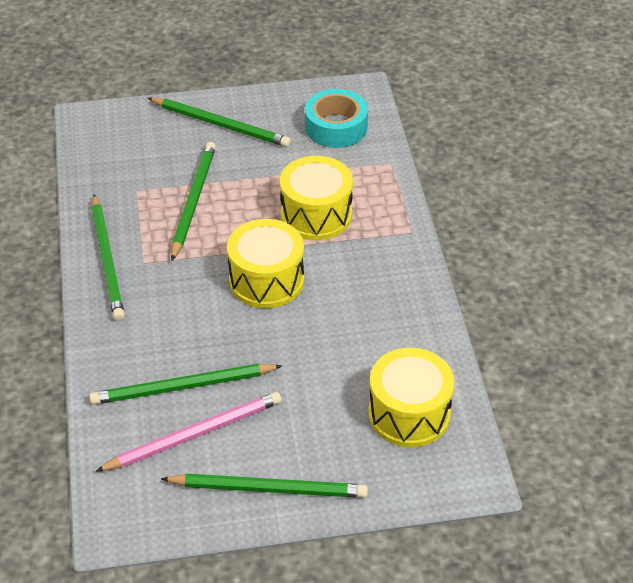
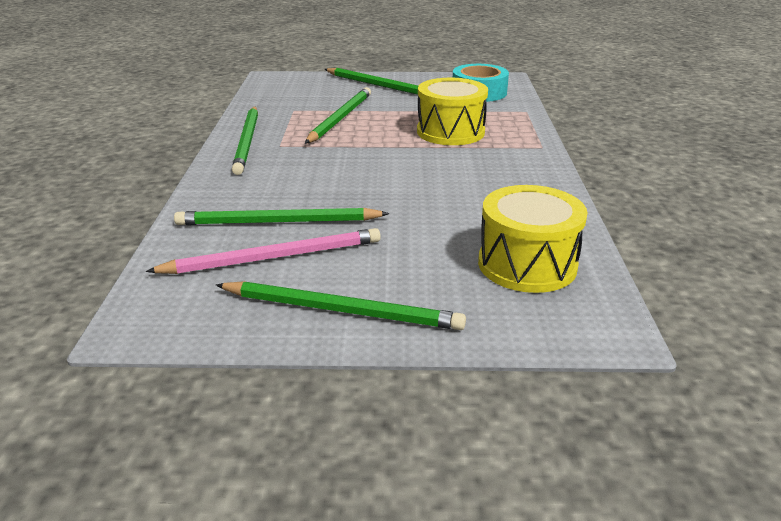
camera: 10 degrees right, 15 degrees down
yellow drum [227,219,304,308] -> none

